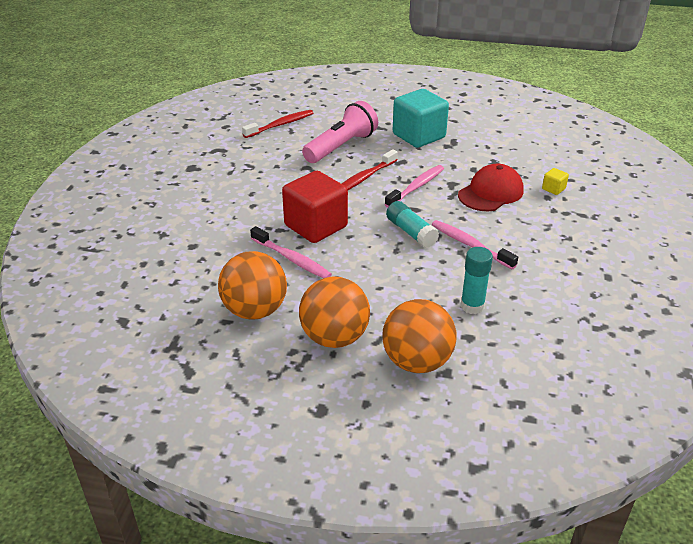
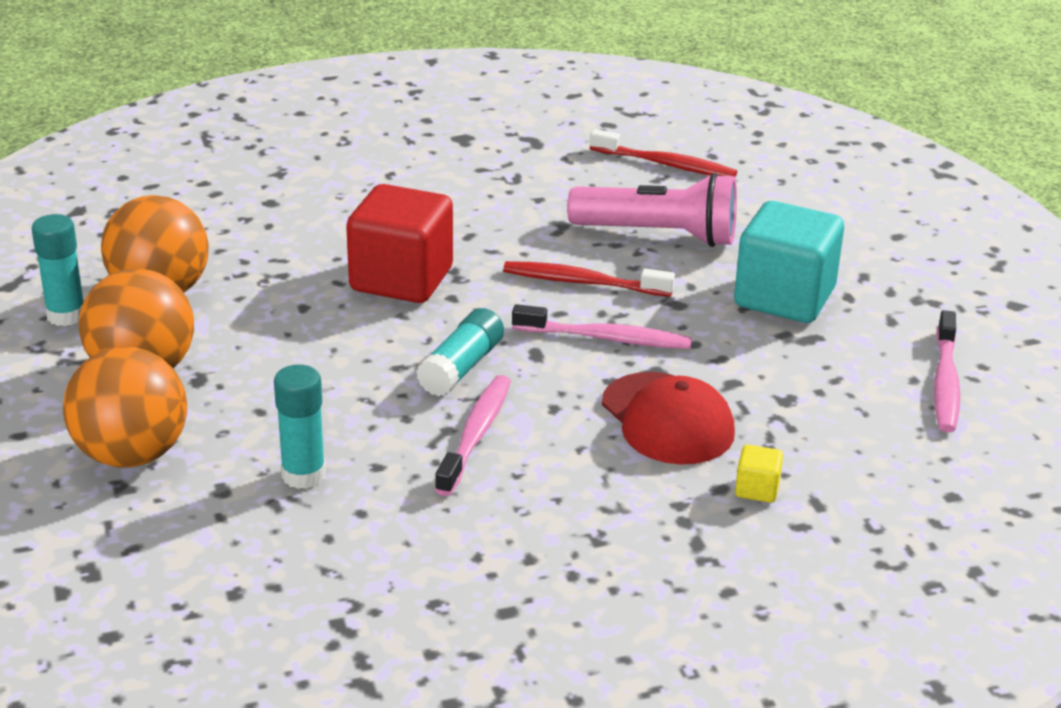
camera: 60 degrees right, 5 degrees down
pink toothbrush [250,226,332,278] -> pink toothbrush moved to [934,310,960,432]
red cap [458,164,524,211] -> red cap turned 45 degrees clockwise [602,372,735,465]
none -> turquoise glue stick [32,214,84,326]

